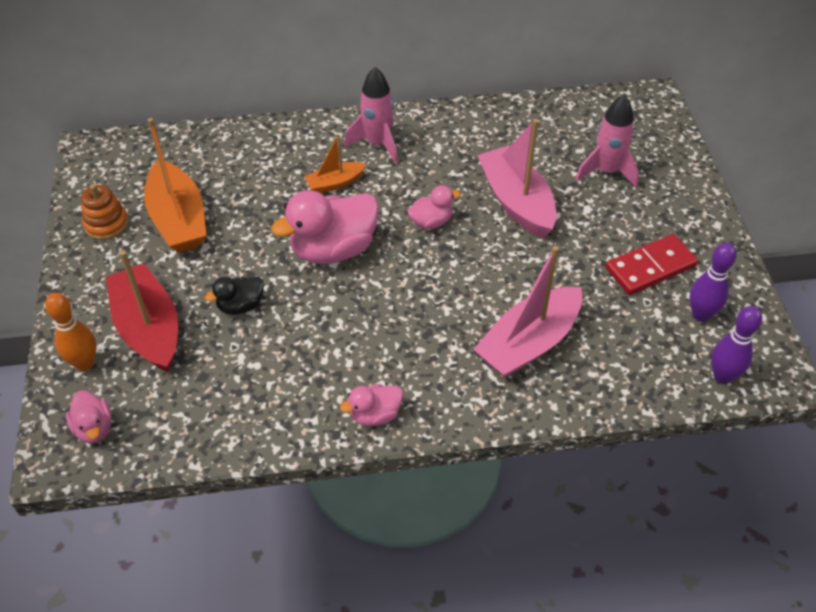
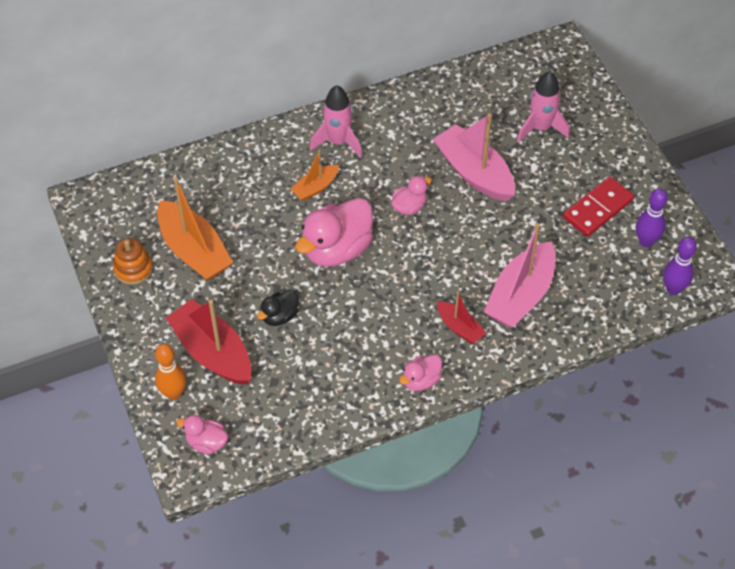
camera: 15 degrees left, 5 degrees up
pink duck [66,390,112,443] -> pink duck turned 150 degrees clockwise [176,415,228,454]
none -> red boat [437,291,486,344]

